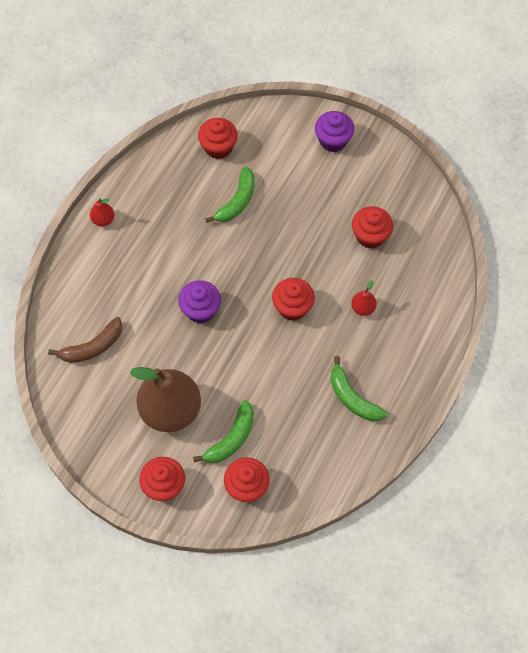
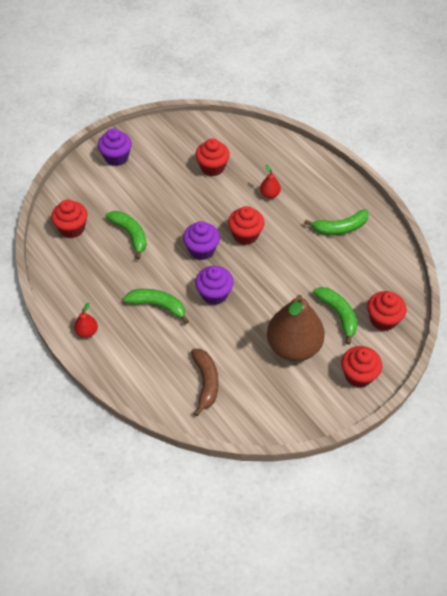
camera: 65 degrees left, 10 degrees down
none -> green banana [123,289,189,324]
none -> purple cupcake [183,221,220,260]

